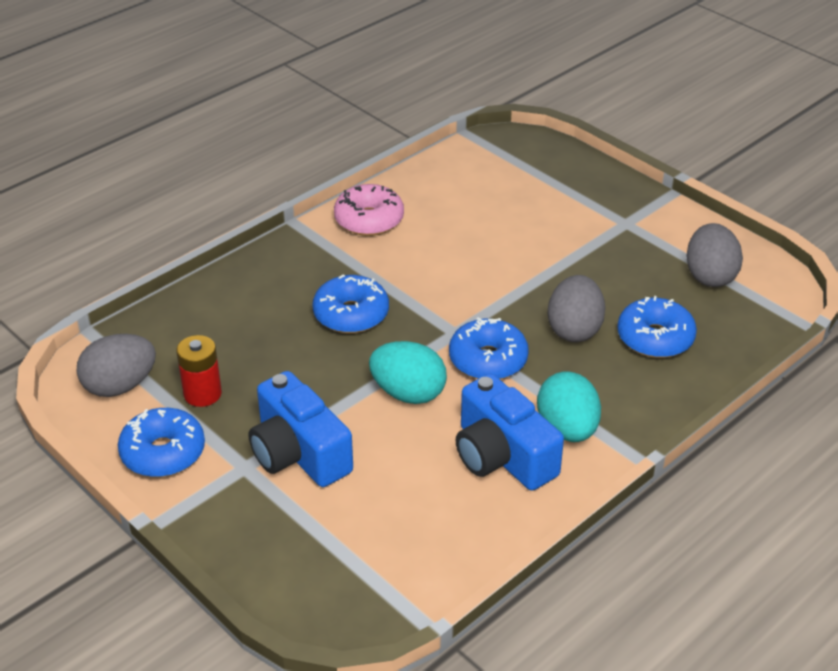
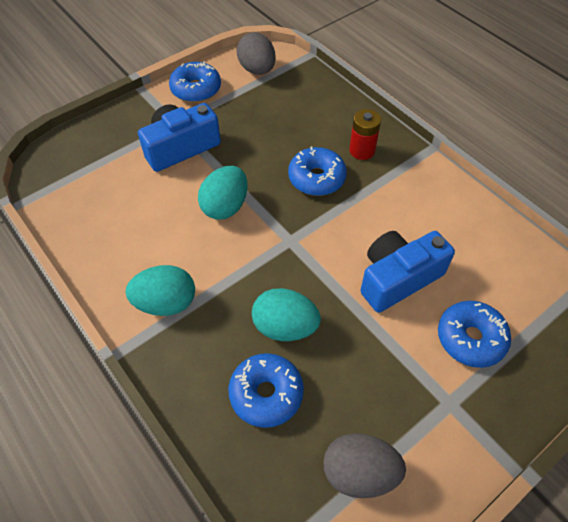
camera: 95 degrees right, 15 degrees up
red battery [176,335,222,407] -> red battery moved to [349,109,381,160]
pink donut [334,184,404,236] -> none
blue donut [449,317,529,379] -> blue donut moved to [438,301,511,368]
blue camera [456,374,564,491] -> blue camera moved to [360,231,455,313]
grey egg [547,275,606,342] -> turquoise egg [252,288,321,341]

